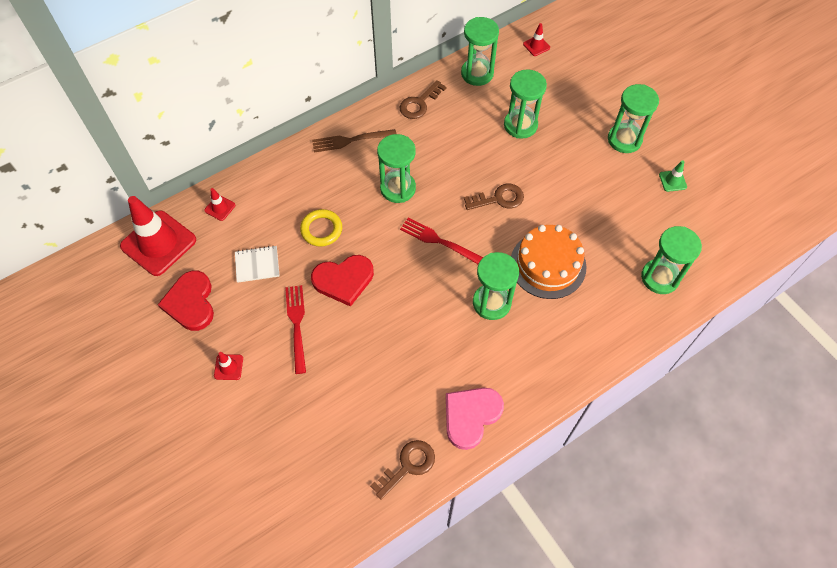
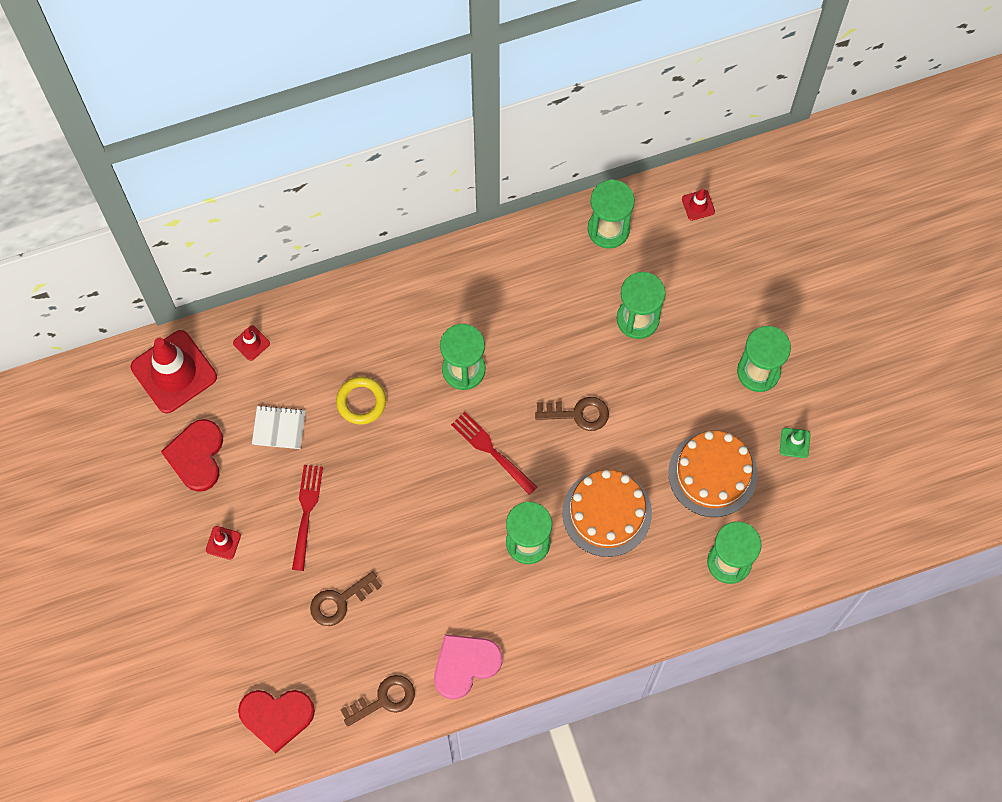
camera: 15 degrees right, 10 degrees up
red heart [311,255,374,307] -> red heart moved to [238,690,315,753]
brown fork [312,129,396,153] -> none
brown key [400,80,447,119] -> brown key moved to [310,571,382,626]
none -> orange cake [668,431,757,517]

